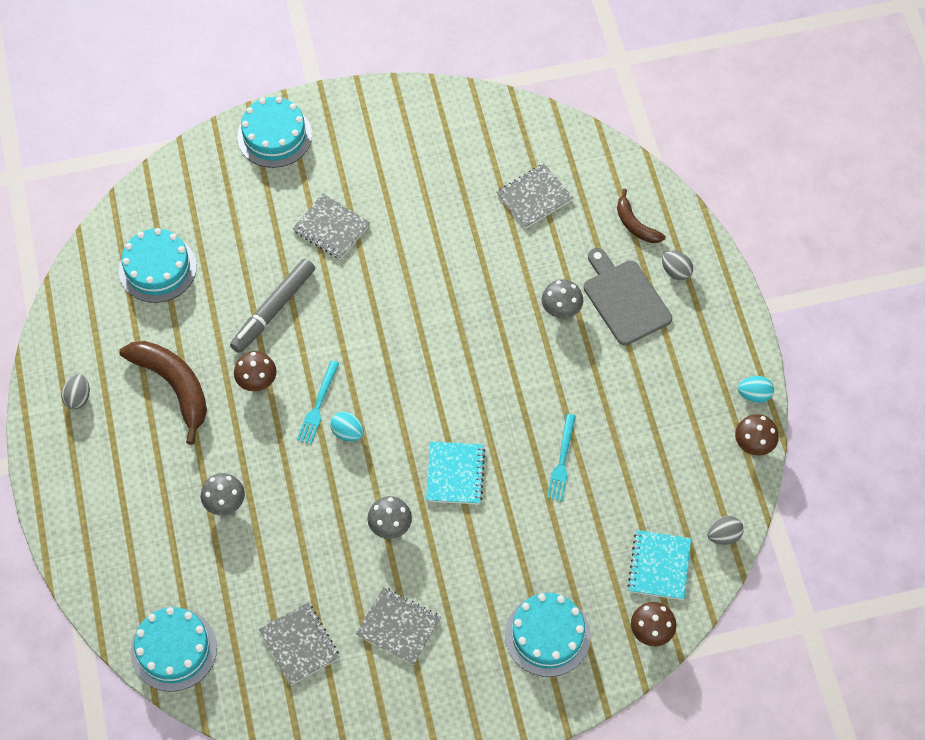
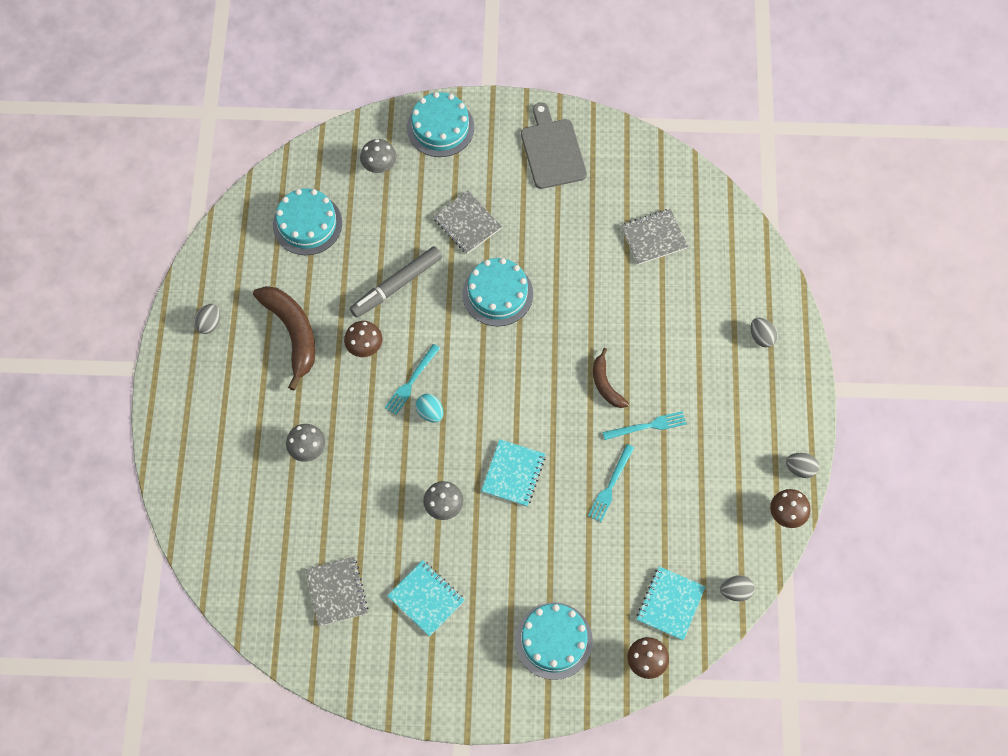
camera: 15 degrees right, 5 degrees up
turquoise cake [131,607,217,692] -> turquoise cake moved to [462,258,533,326]
grey notebook [356,587,441,665] -> turquoise notebook [387,560,465,637]
grey mushroom [542,279,583,318] -> grey mushroom moved to [360,139,396,173]
grey cutting board [584,248,672,346] -> grey cutting board moved to [521,102,587,189]
brown banana [617,189,666,243] -> brown banana moved to [593,348,629,408]
turquoise egg [738,376,774,403] -> grey egg [786,453,819,478]
none -> turquoise fork [603,411,686,440]

